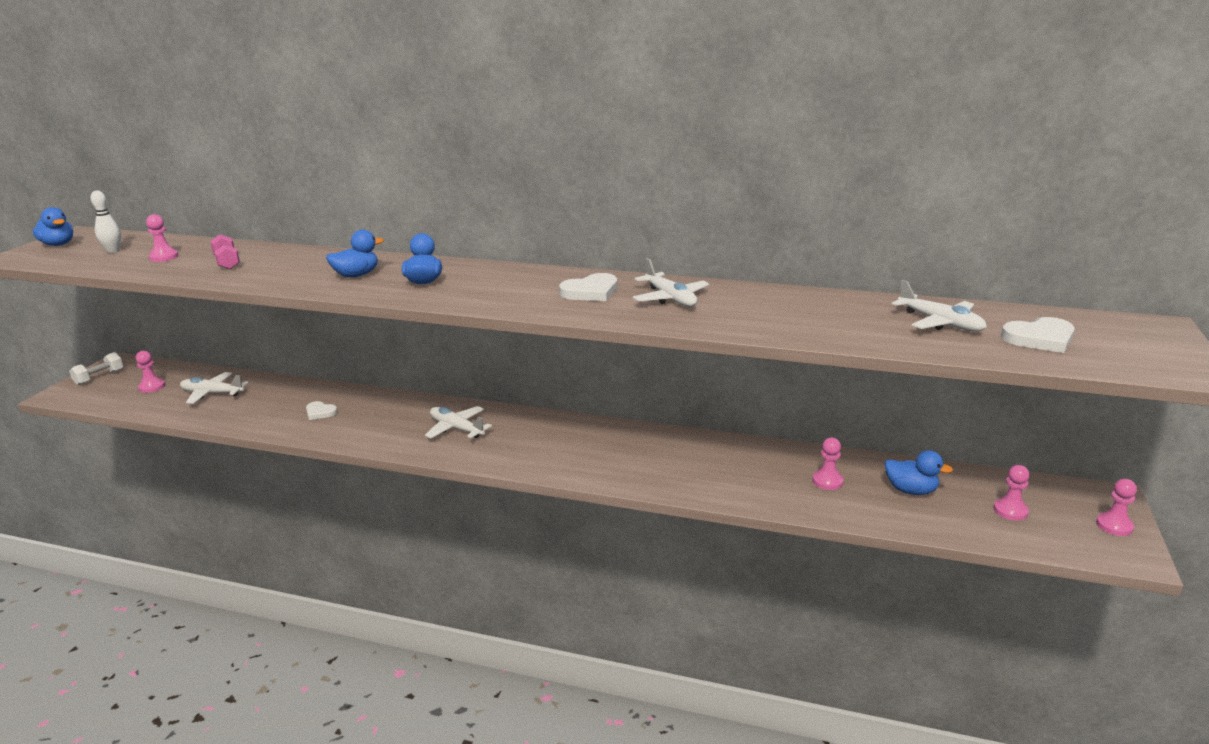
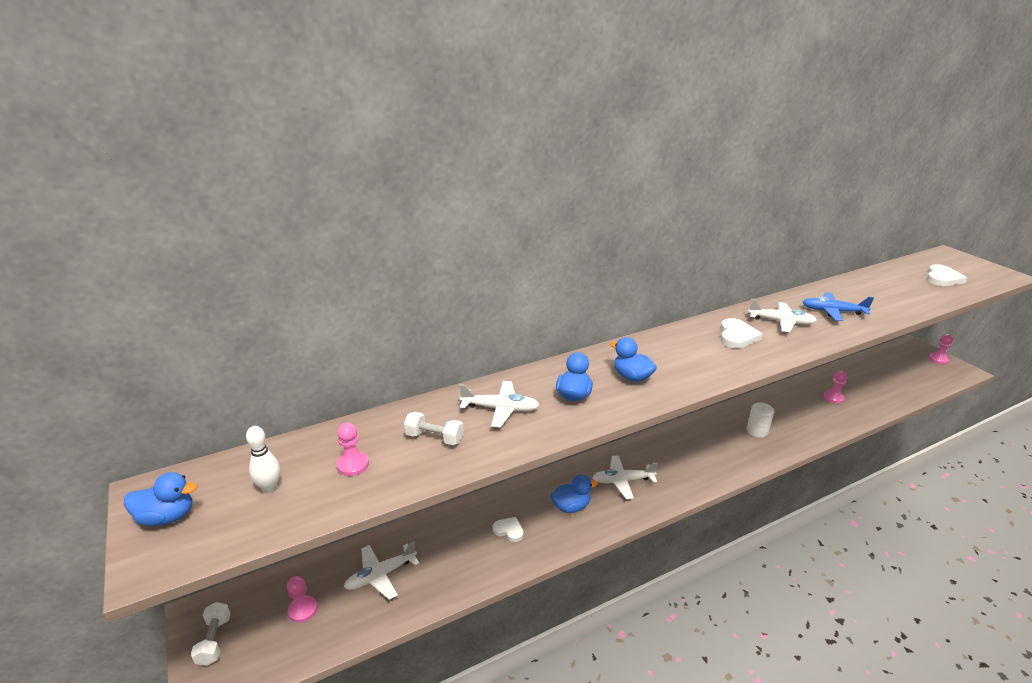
camera: 45 degrees left, 5 degrees up
pink dumbbell [210,234,240,269] -> white dumbbell [404,412,464,445]
white heart [306,401,338,420] -> white heart turned 135 degrees counterclockwise [492,517,524,542]
blue duck [885,450,953,495] -> blue duck moved to [551,475,598,513]
white plane [892,280,987,331] -> white plane moved to [459,381,539,427]
pink pawn [994,465,1030,521] -> none
none -> white cylinder [747,402,774,438]
none -> blue plane [803,292,874,321]

